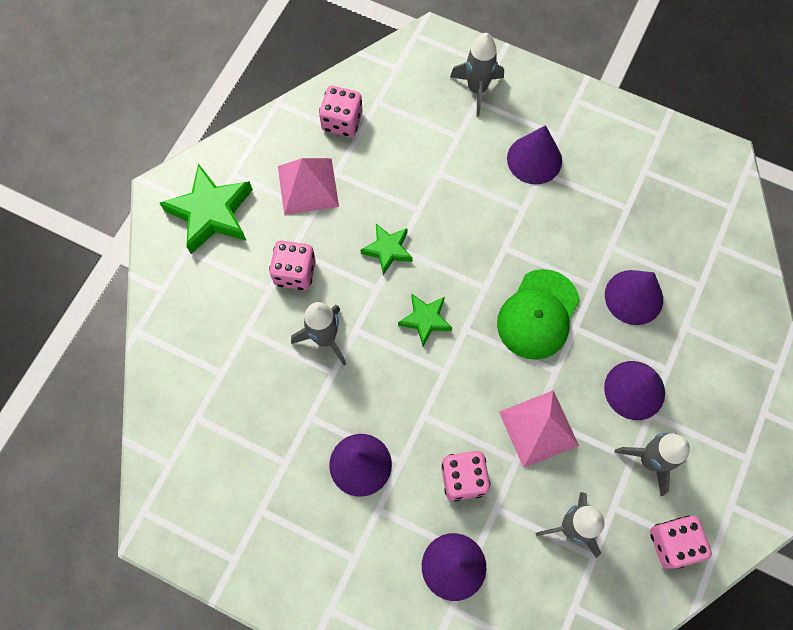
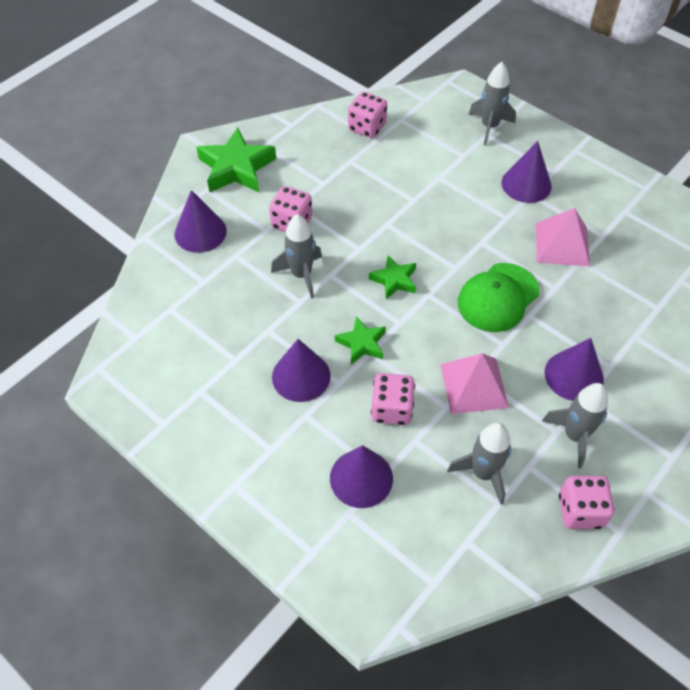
camera: 15 degrees right, 15 degrees down
pink pyramid [278,158,339,215] -> pink pyramid moved to [536,208,590,267]
green star [361,224,413,275] -> green star moved to [335,316,386,364]
purple cone [605,270,663,325] -> purple cone moved to [175,190,227,253]

